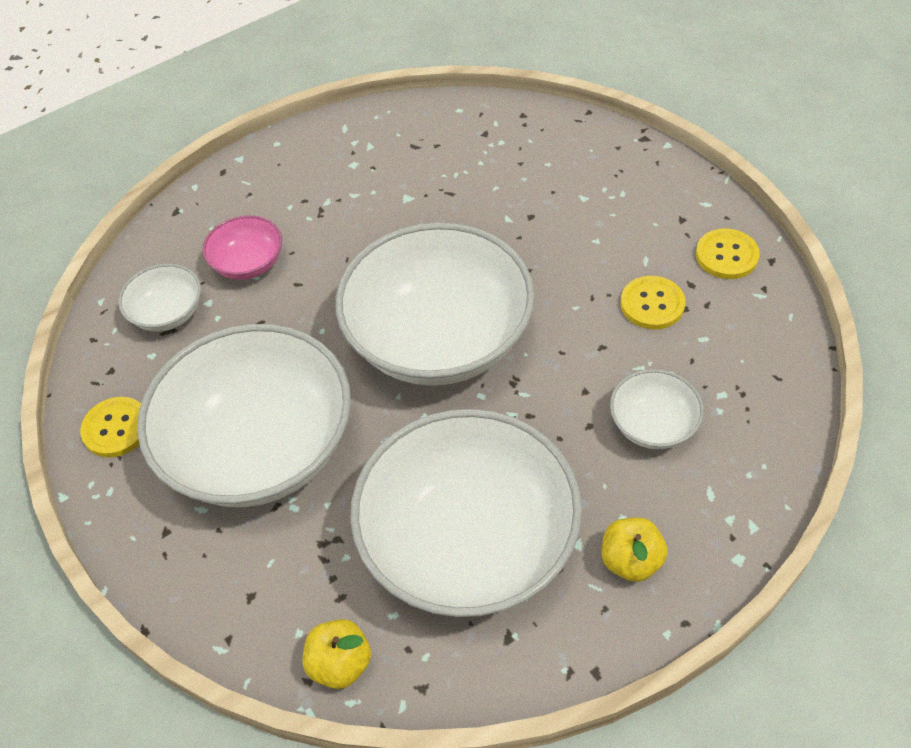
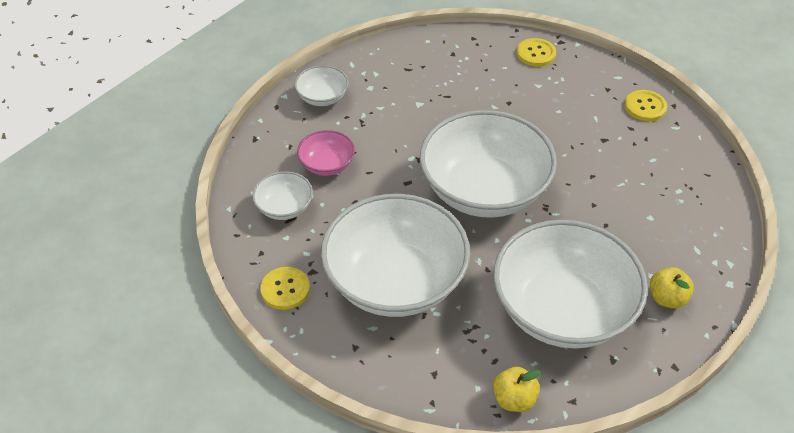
camera: 20 degrees left, 5 degrees down
white bowl [610,369,704,449] -> white bowl moved to [295,65,349,106]
yellow button [621,276,685,329] -> yellow button moved to [517,38,556,67]

